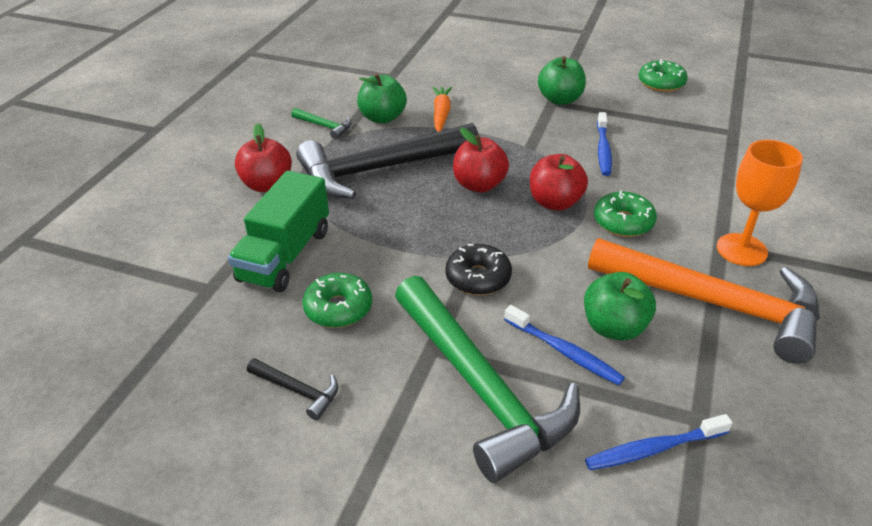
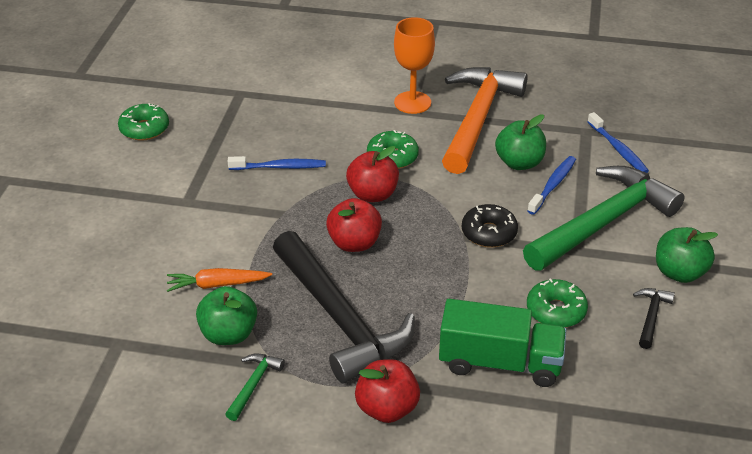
camera: 100 degrees left, 0 degrees up
green apple [538,56,586,105] -> green apple moved to [656,227,718,283]

